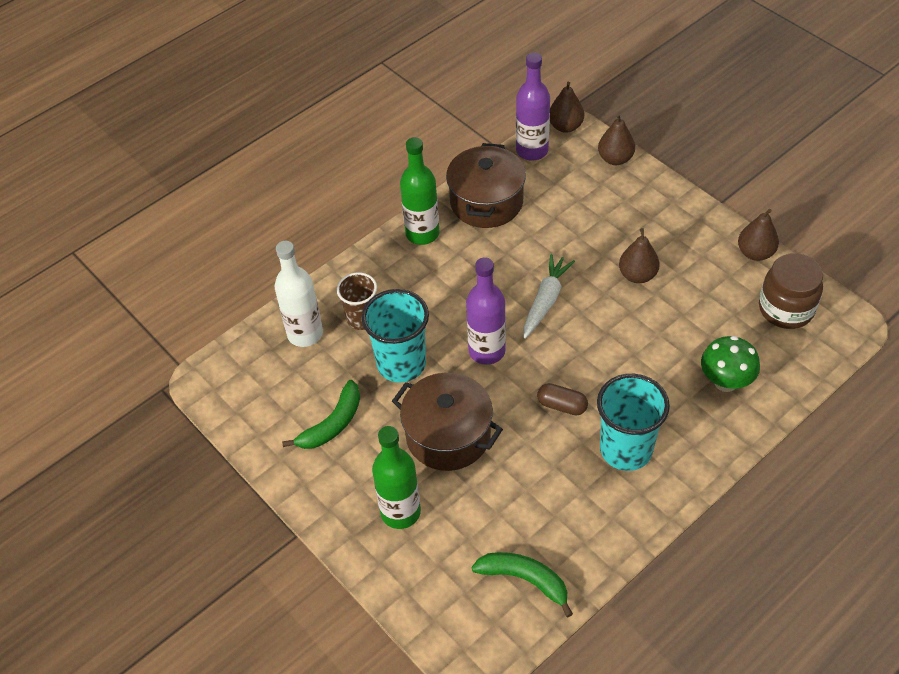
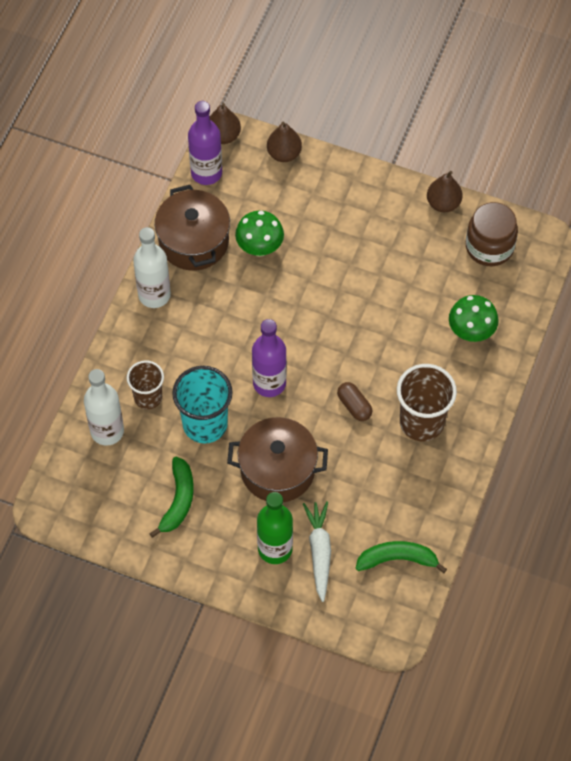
camera: 30 degrees left, 10 degrees up
green bottle [400,137,439,245] -> white bottle [133,227,171,308]
white carrot [524,254,575,339] -> white carrot moved to [303,501,331,602]
brown capsule [537,383,588,415] -> brown capsule turned 60 degrees clockwise [337,382,372,421]
turquoise cup [597,374,670,471] -> brown cup [397,364,457,441]
brown pear [619,228,659,283] -> none
none -> green mushroom [235,211,284,257]

